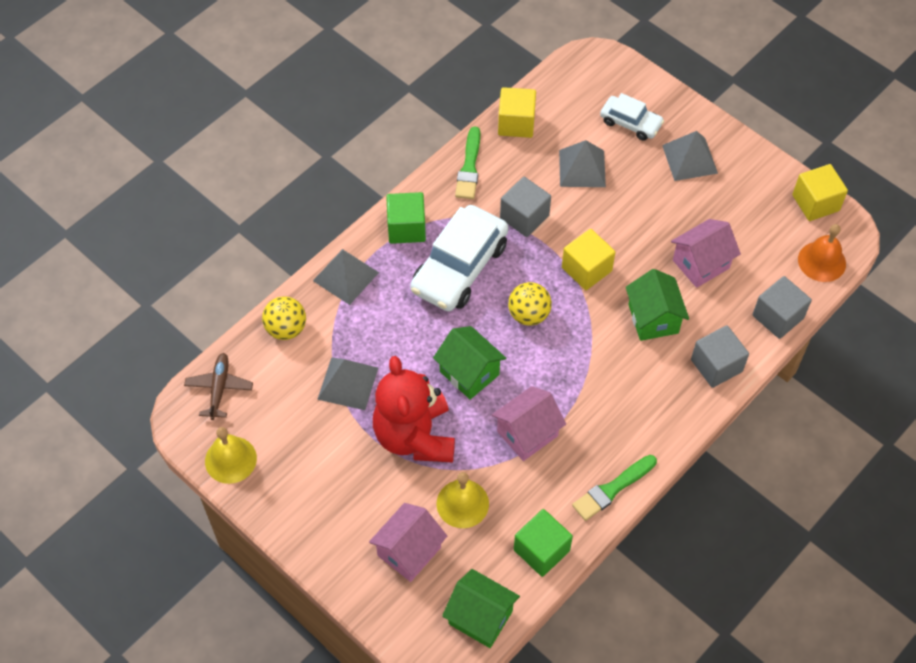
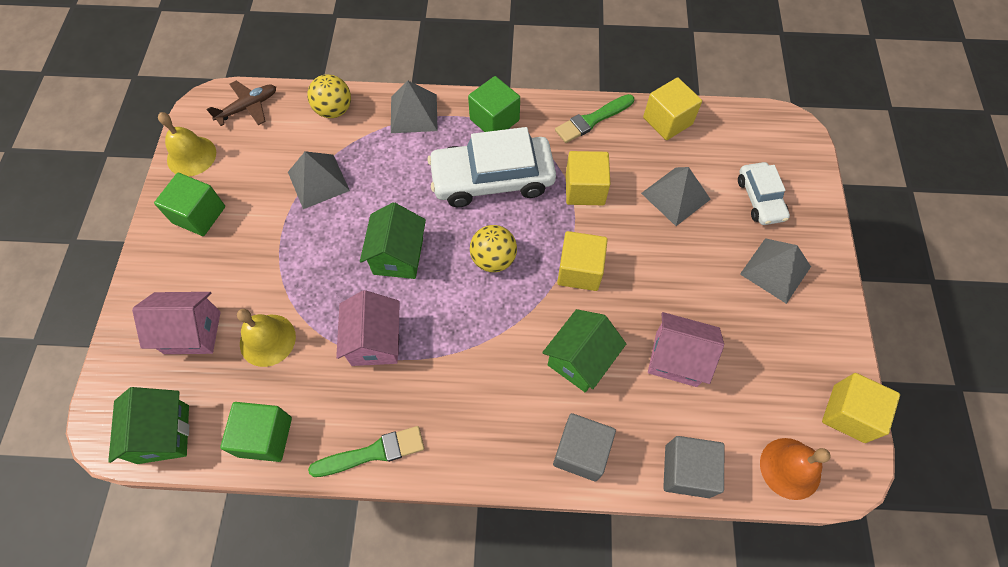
camera: 50 degrees right, 5 degrees up
red teddy bear [373,356,455,463] -> none
pink house [492,386,566,461] -> pink house turned 75 degrees clockwise [336,290,400,366]
grey cube [500,177,551,237] -> yellow cube [566,151,610,205]
green brush [572,455,657,521] -> green brush turned 150 degrees clockwise [308,426,424,477]
none -> green cube [154,173,225,236]

